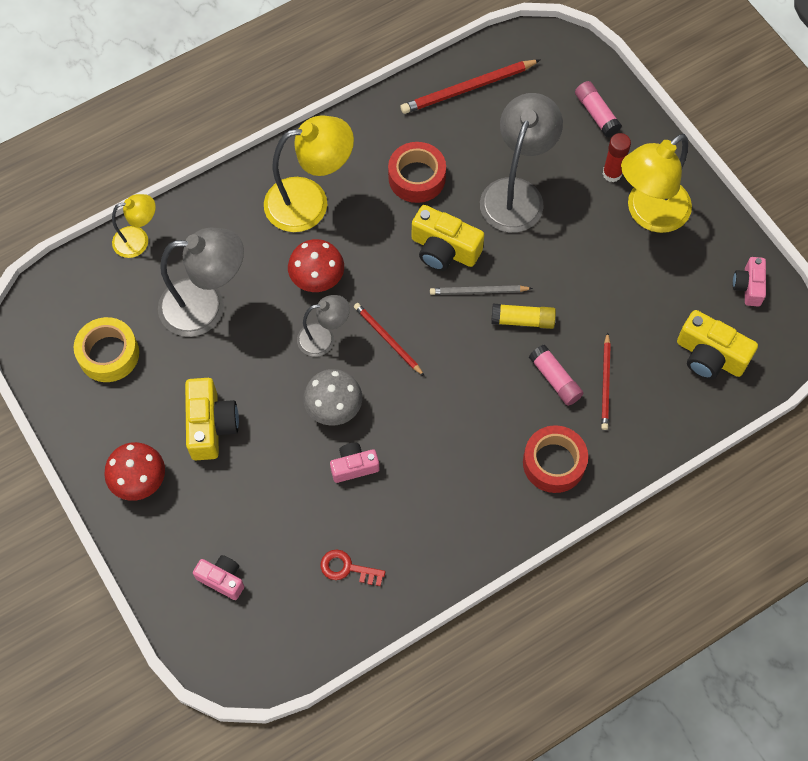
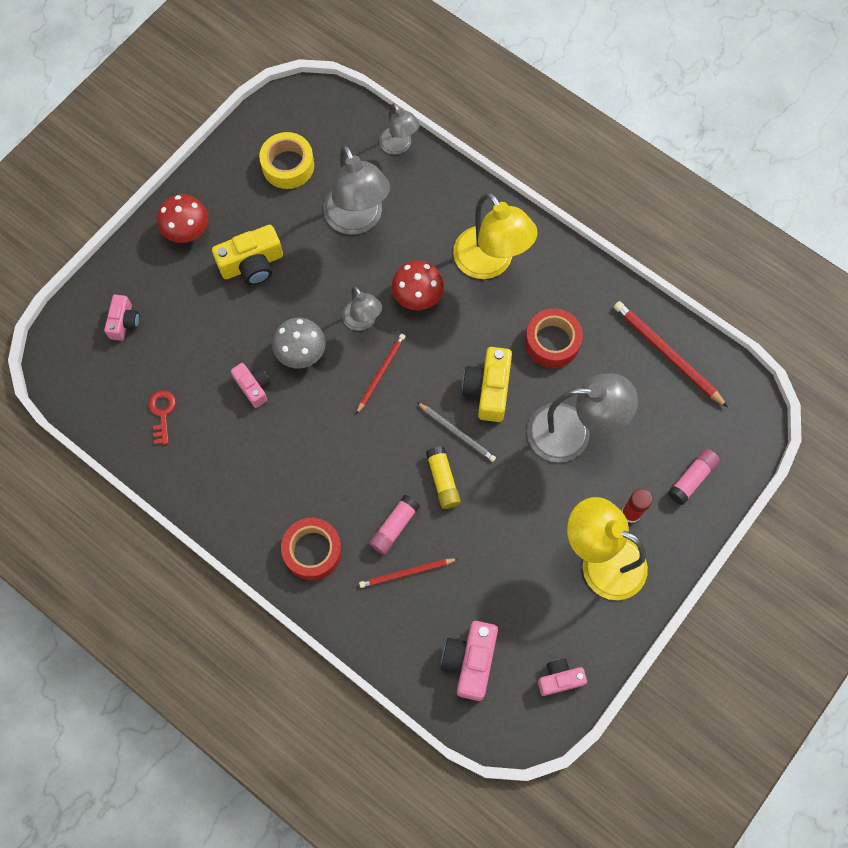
camera: 70 degrees right, 5 degrees up
yellow lamp [112,194,156,258] -> grey lamp [379,103,420,155]
grey pencil [430,285,533,295] -> grey pencil turned 150 degrees clockwise [417,402,496,462]
yellow camera [677,310,758,380] -> pink camera [441,621,498,701]

